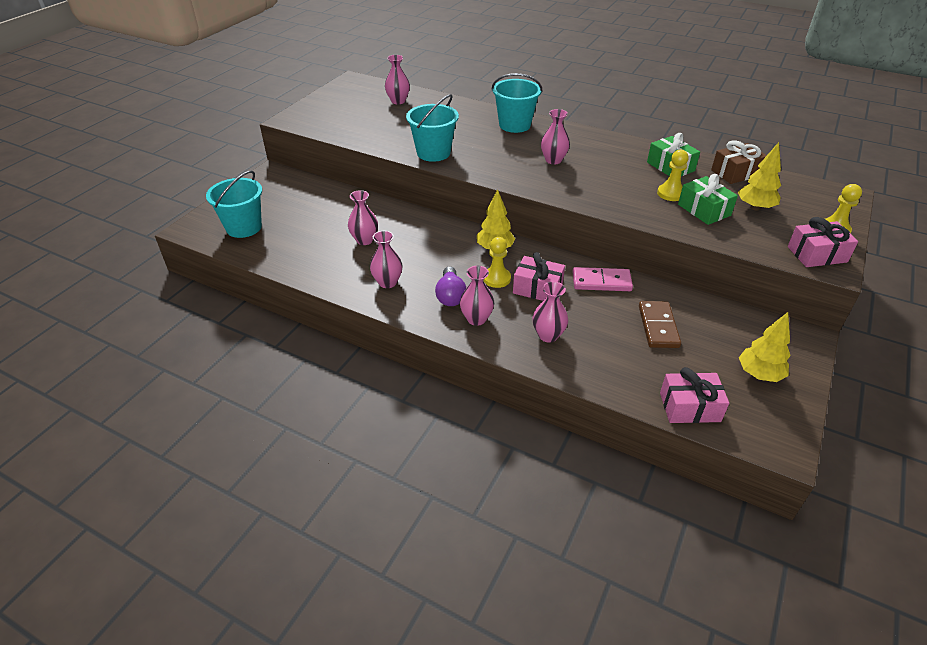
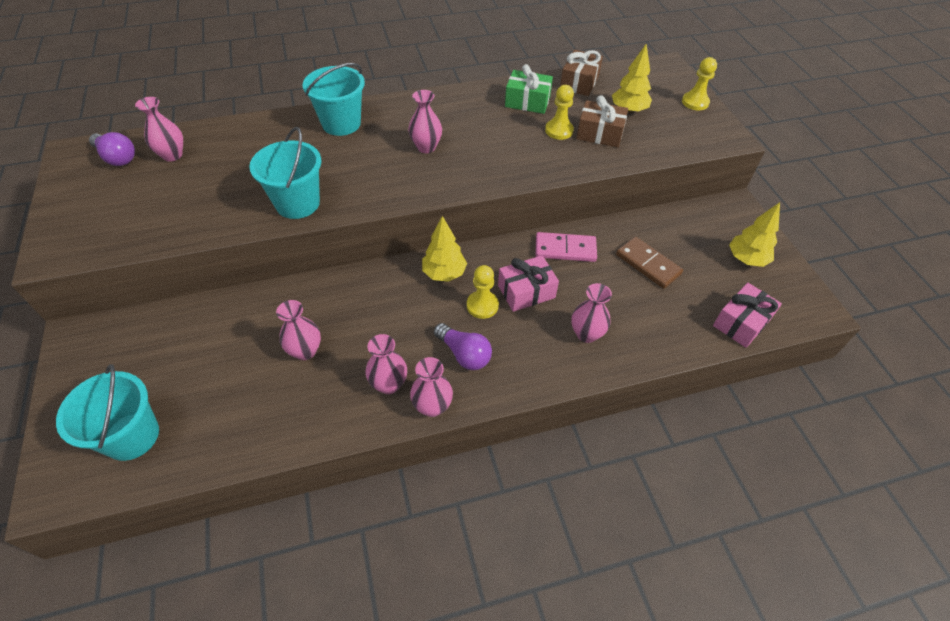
camera: 45 degrees left, 10 degrees up
pink vase [460,266,494,326] -> pink vase moved to [410,357,453,417]
pink domino [572,267,633,291] -> pink domino turned 45 degrees clockwise [535,232,597,262]
green gift [678,174,738,225] -> brown gift [576,95,628,147]
pink gift [788,217,858,267] -> none
none -> purple light bulb [89,132,135,166]

